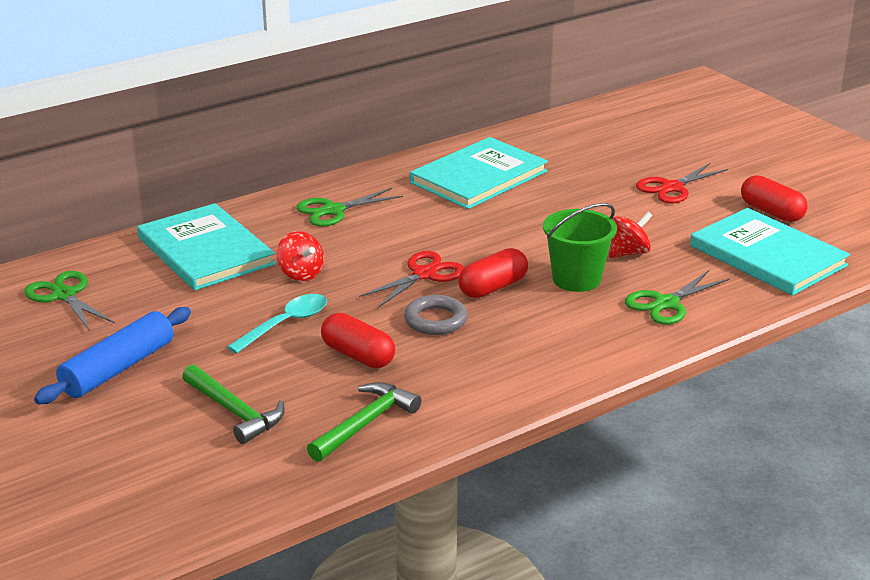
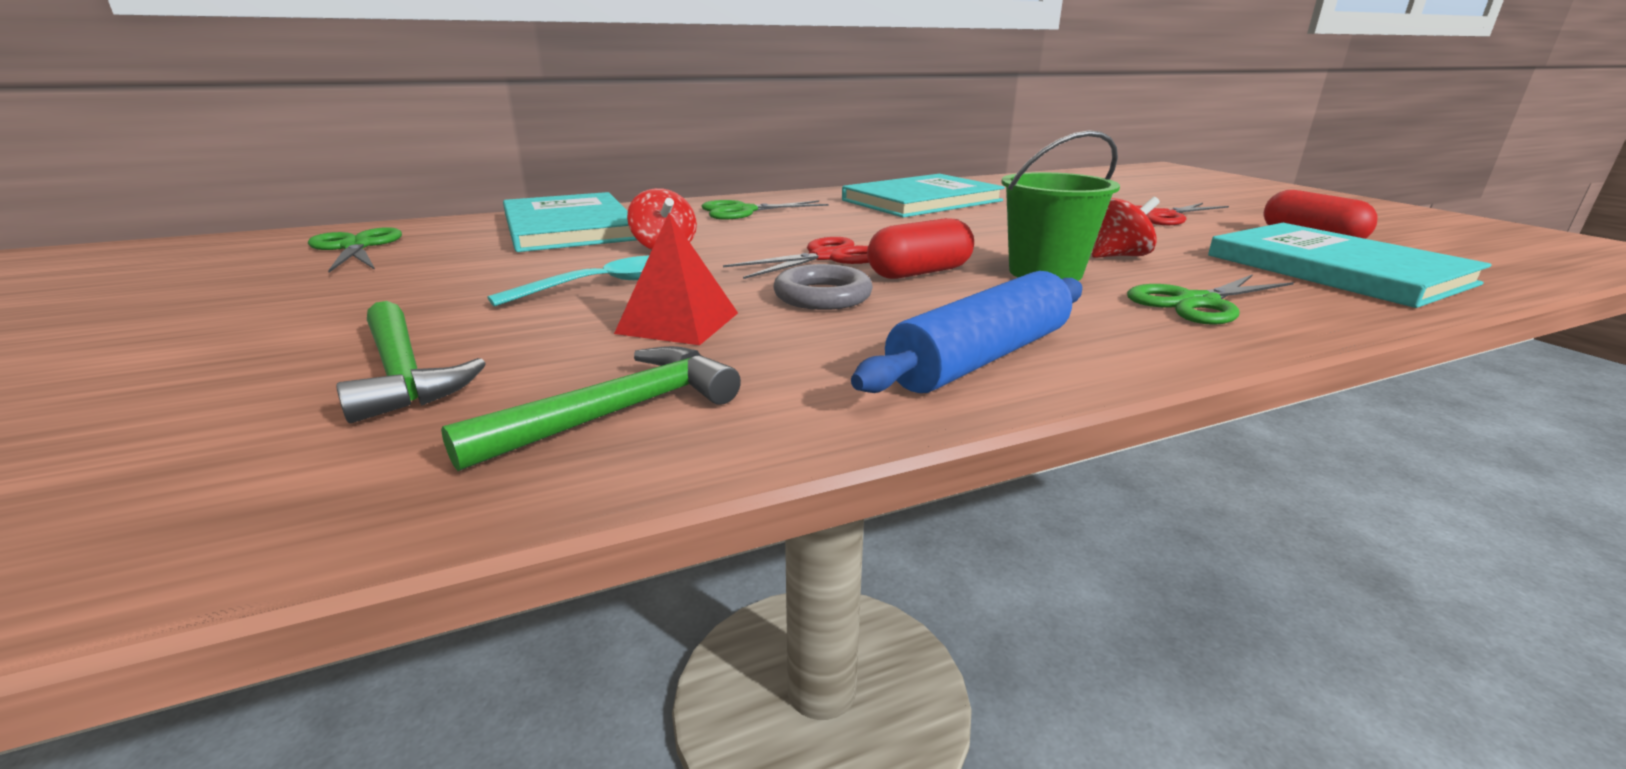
camera: 10 degrees right, 5 degrees down
blue rolling pin [34,307,191,405] -> blue rolling pin moved to [851,271,1082,393]
red capsule [321,313,395,368] -> red pyramid [614,213,738,345]

